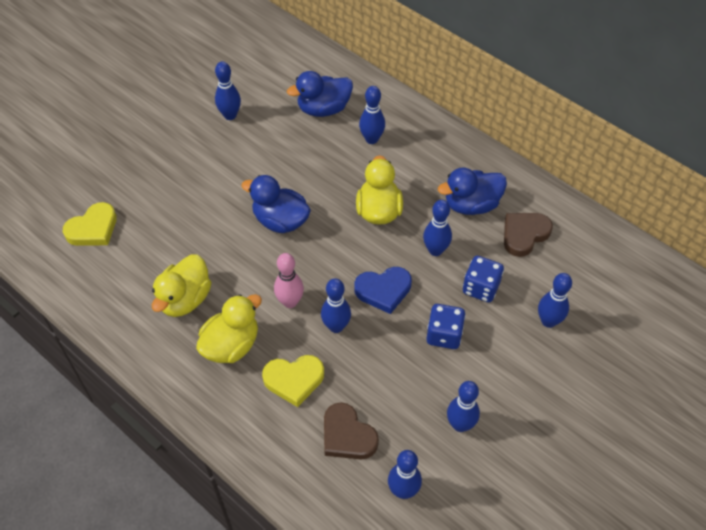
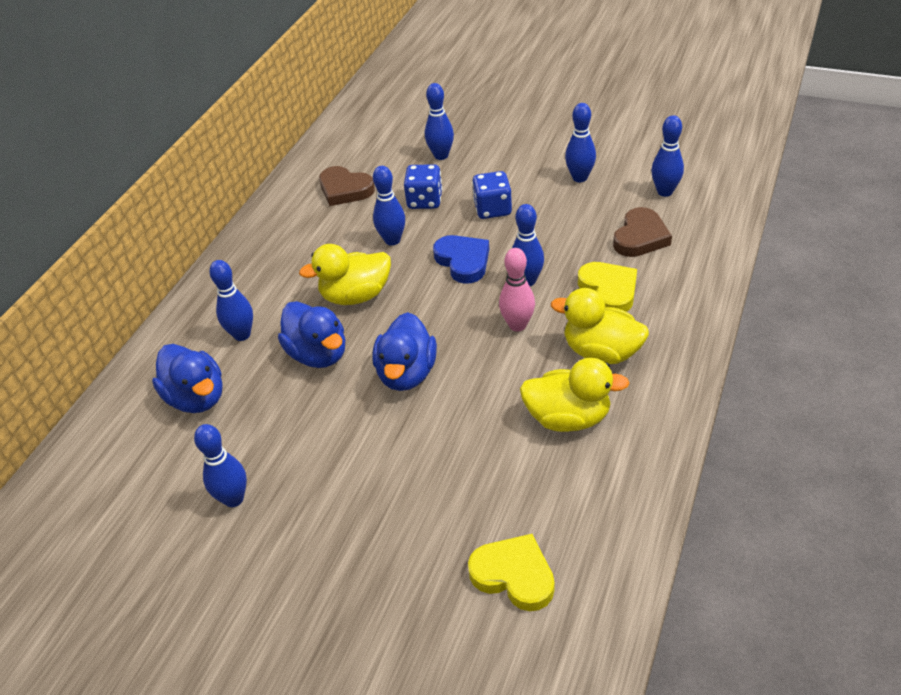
camera: 105 degrees left, 10 degrees down
blue duck [438,167,507,215] -> blue duck moved to [278,301,345,368]

